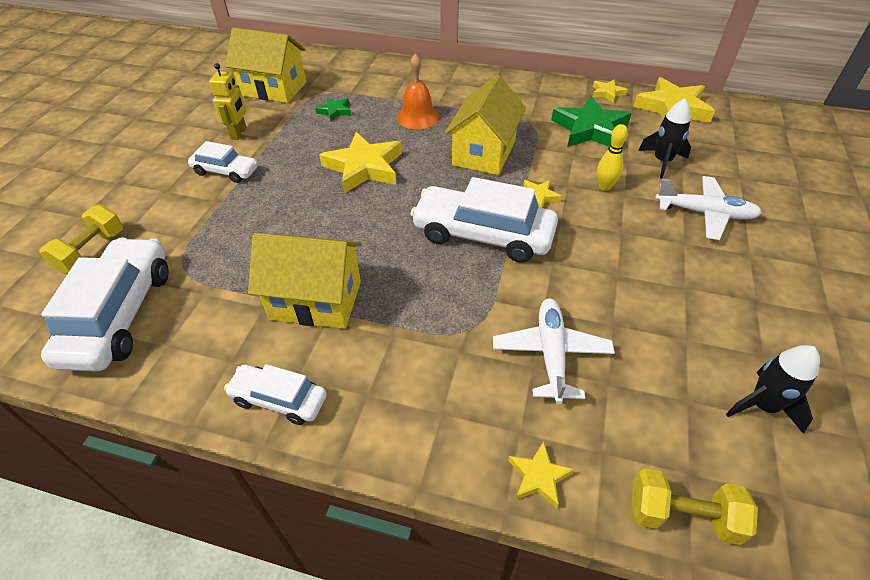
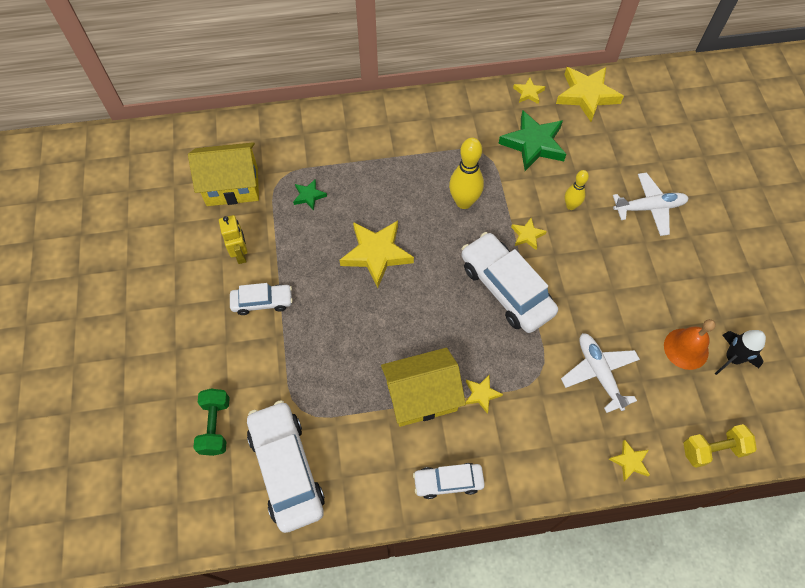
camera: 25 degrees left, 15 degrees up
yellow dumbbell [39,204,123,274] -> green dumbbell [193,389,230,456]
orange bell [397,53,439,129] -> orange bell moved to [664,319,716,370]
white car [410,177,558,263] -> white car turned 60 degrees clockwise [461,232,558,333]
yellow house [445,75,526,175] -> yellow bowling pin [449,138,484,209]
black rocket [638,98,691,179] -> none
none -> yellow star [466,375,503,414]

